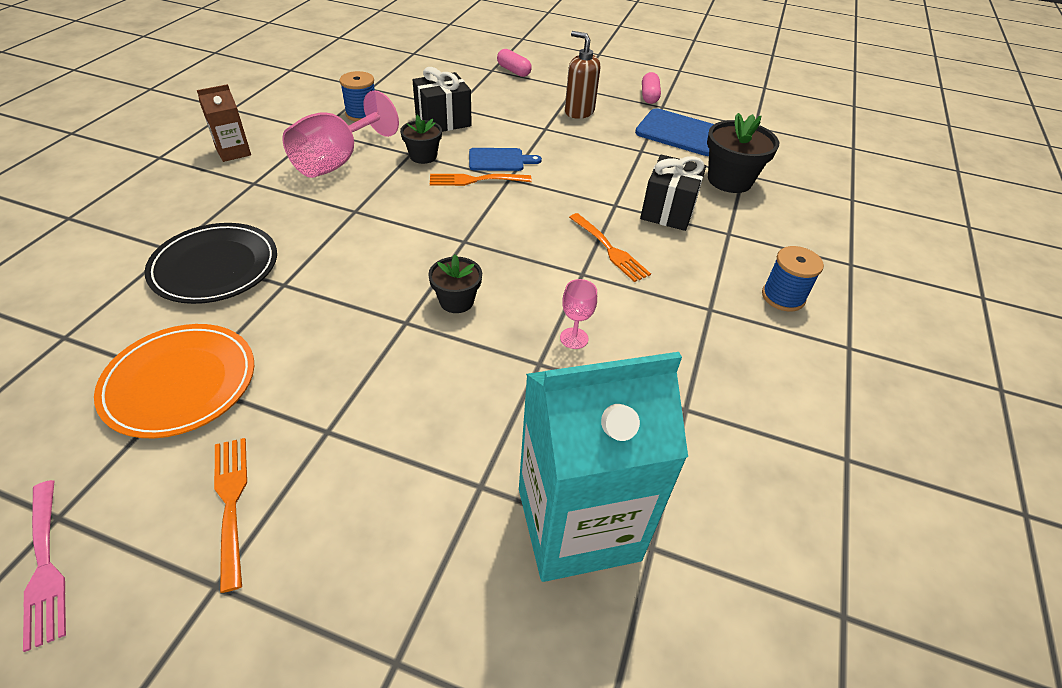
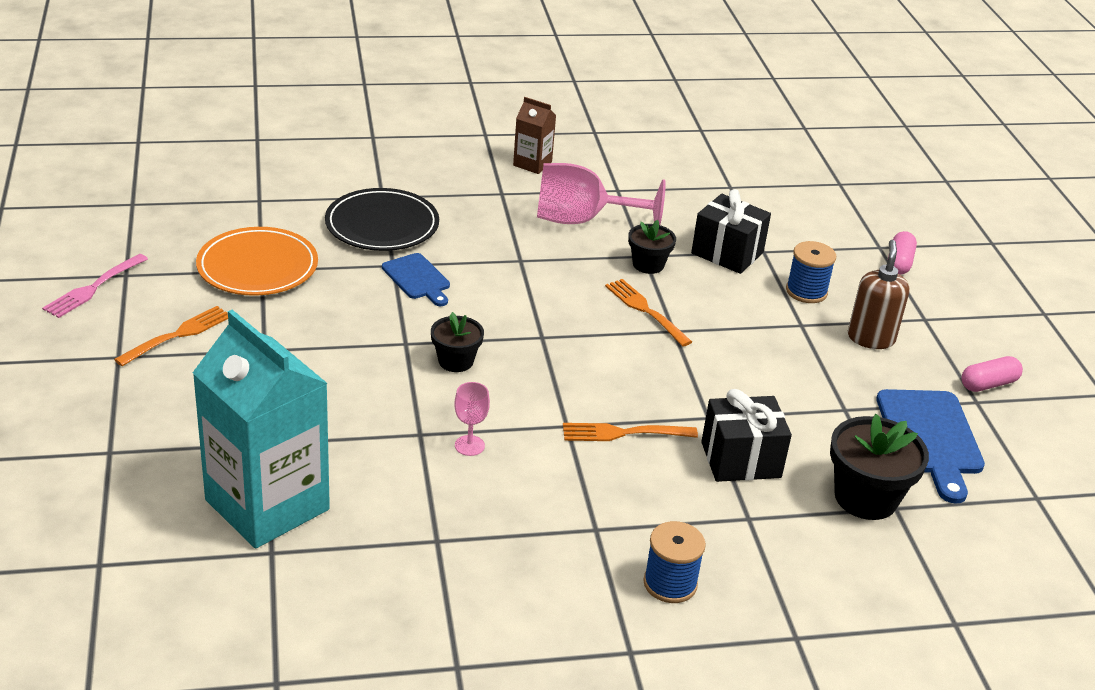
camera: 60 degrees right, 10 degrees down
blue spool [340,71,375,121] -> blue spool moved to [786,241,836,303]
blue cutting board [469,148,542,171] -> blue cutting board moved to [382,253,450,306]
orange fork [569,213,651,282] -> orange fork turned 60 degrees clockwise [563,423,698,441]

